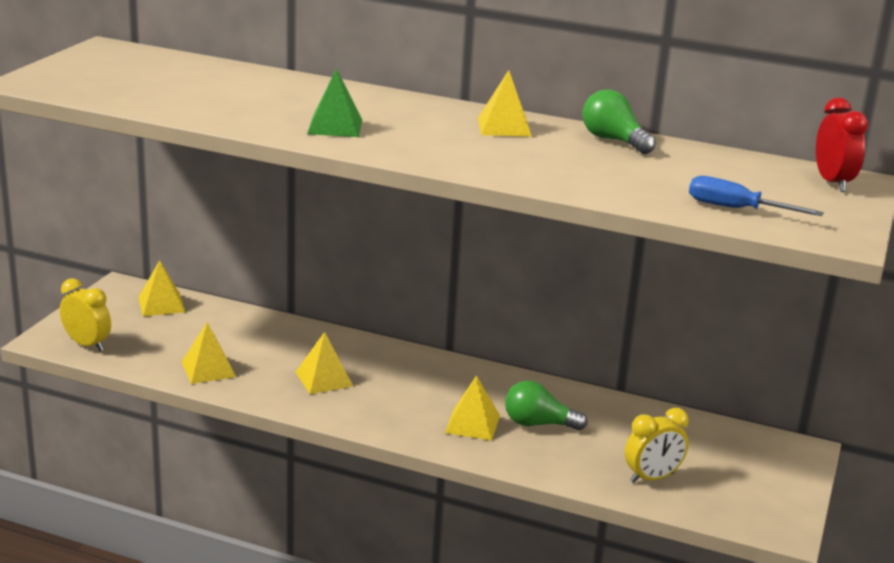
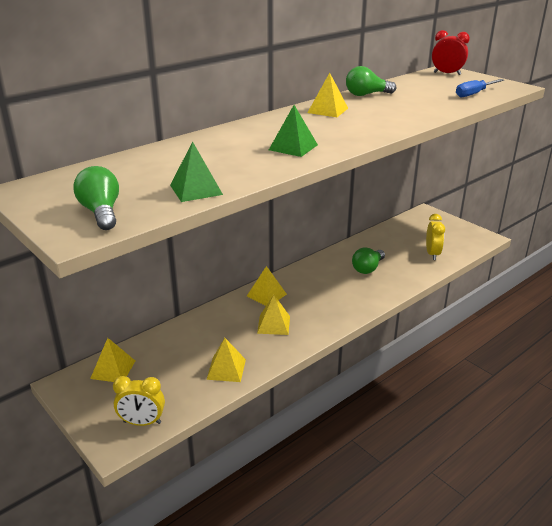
camera: 60 degrees left, 5 degrees up
yellow clock [60,278,111,351] -> yellow clock turned 150 degrees counterclockwise [113,376,165,426]
yellow pyramid [445,375,500,441] -> yellow pyramid moved to [247,266,287,306]
none -> green light bulb [73,166,119,230]
none -> green pyramid [170,142,223,202]

